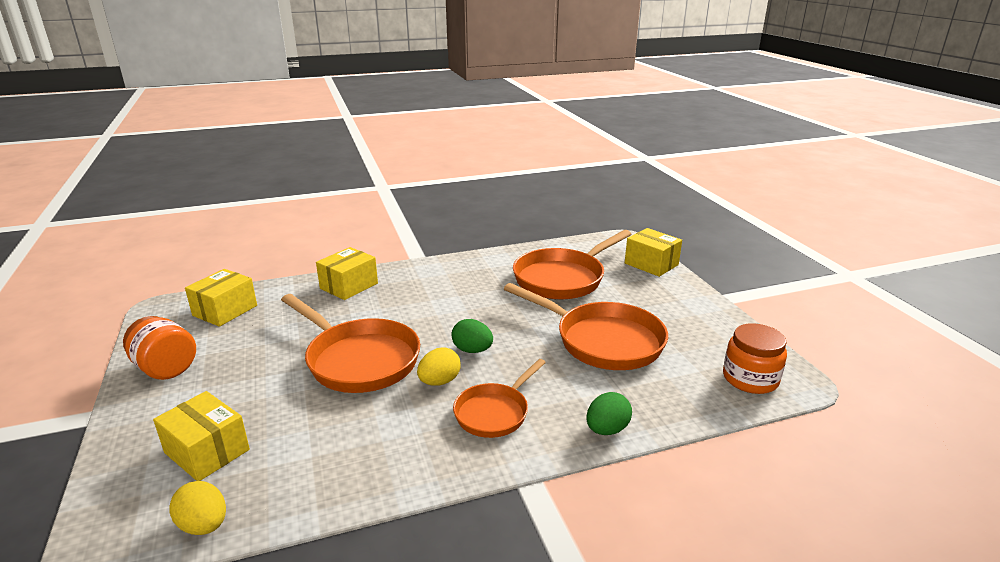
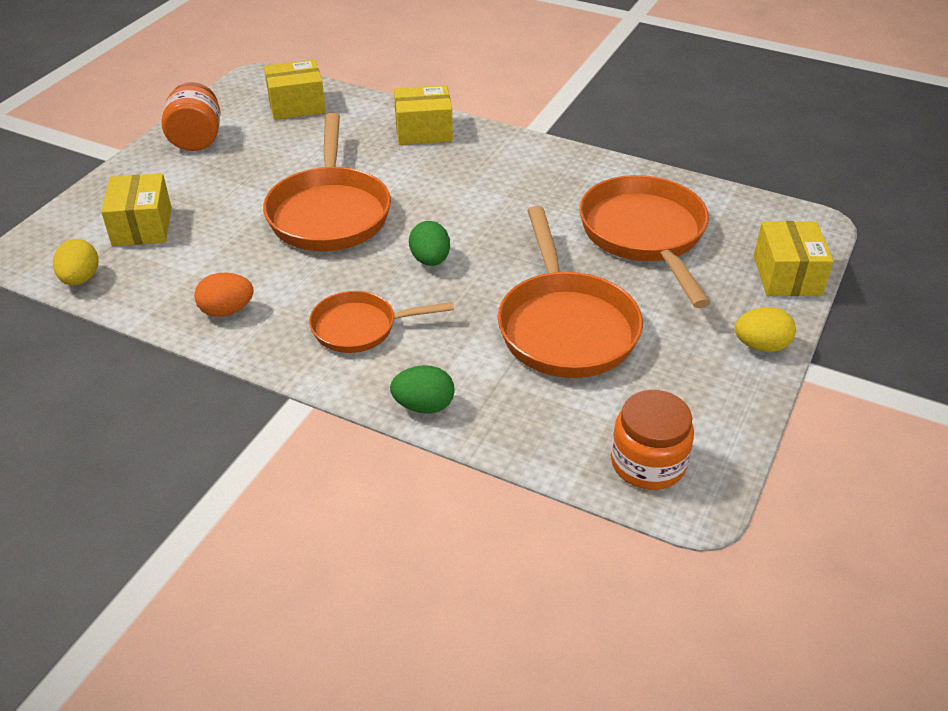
camera: 45 degrees right, 15 degrees up
yellow egg [417,347,461,386] -> yellow egg moved to [735,307,796,352]
orange pan [513,230,632,300] -> orange pan turned 75 degrees clockwise [579,175,711,308]
none -> orange egg [194,273,254,317]

